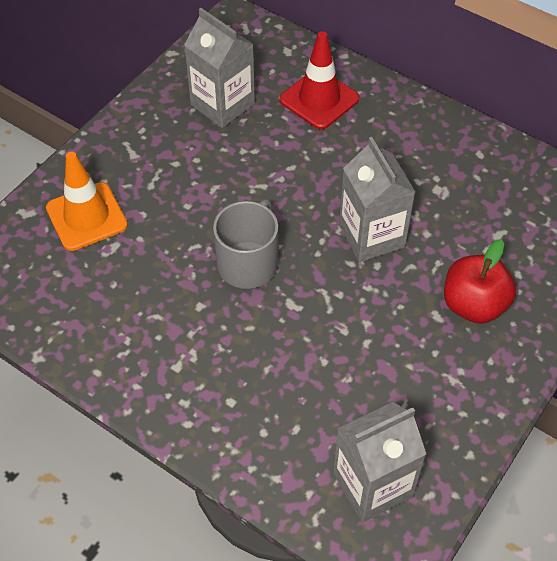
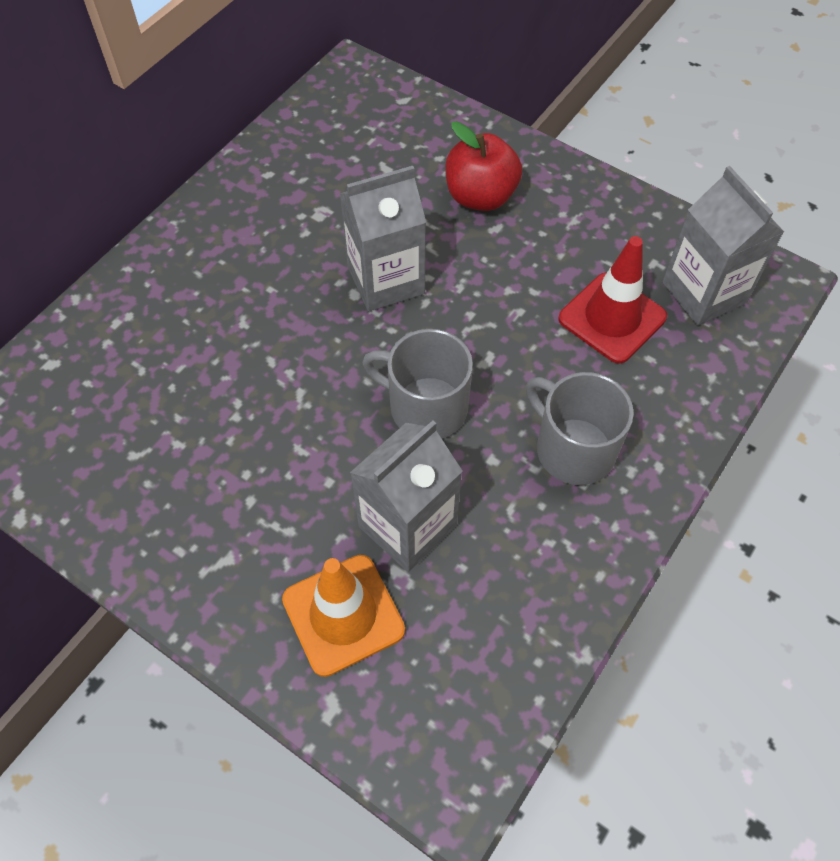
camera: 90 degrees left, 5 degrees up
grey carton [184,8,255,128] -> grey carton moved to [350,420,462,572]
red traffic cone [280,31,359,129] -> red traffic cone moved to [558,236,667,364]
none -> grey mug [526,372,634,485]

